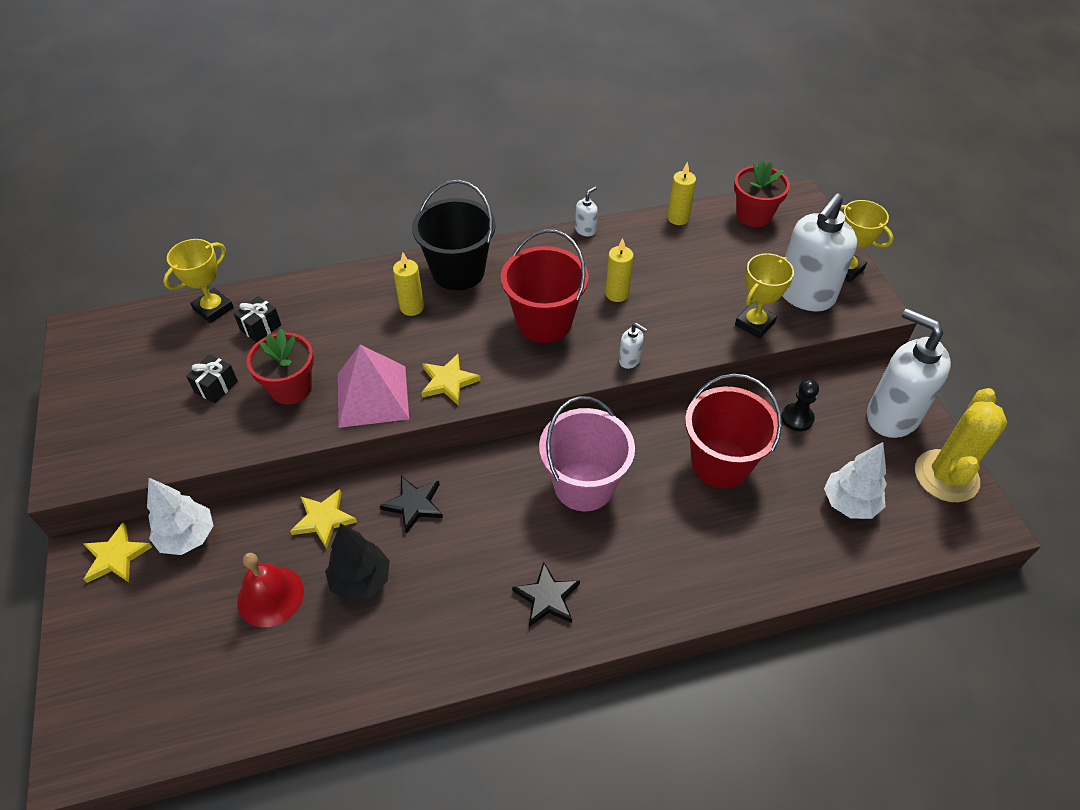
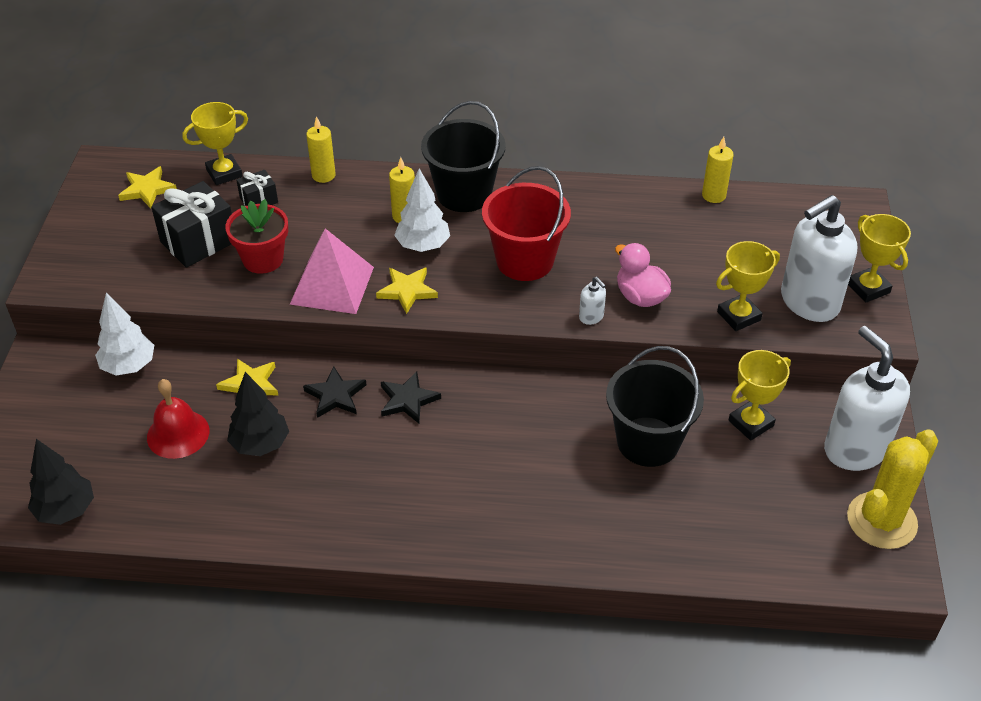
camera: 20 degrees right, 5 degrees down
yellow star [83,523,152,583] -> yellow star moved to [118,166,177,208]
black gift [186,354,238,404] -> black gift [151,181,232,268], size x1.87
black star [512,562,580,627] -> black star moved to [381,372,441,424]
pink bucket [539,396,635,511] -> none
white soap dispenser [575,187,598,236] -> none
yellow candle [605,238,634,302] -> yellow candle moved to [306,116,336,183]
red bucket [685,374,782,488] -> black bucket [606,346,704,467]
red flower pot [734,160,790,227] -> none
black pawn [781,379,819,431] -> yellow trophy [728,350,791,441]
white tree [824,442,887,519] -> white tree moved to [394,169,450,252]
none -> black tree [28,439,94,525]
none -> pink duck [615,243,671,307]

